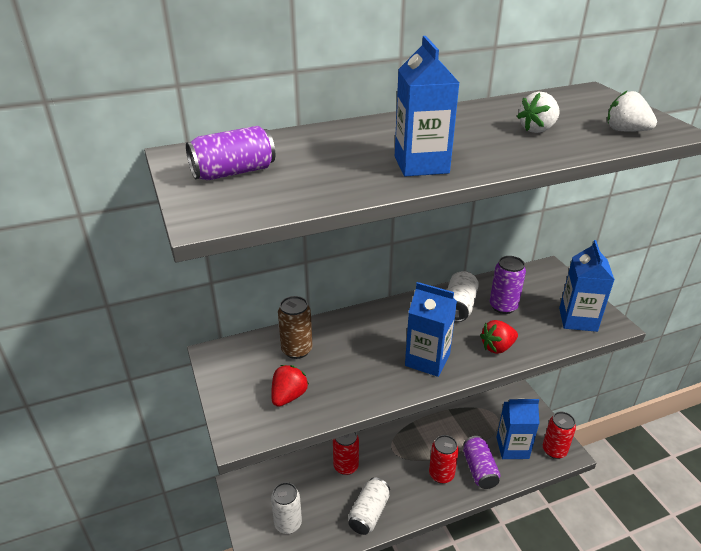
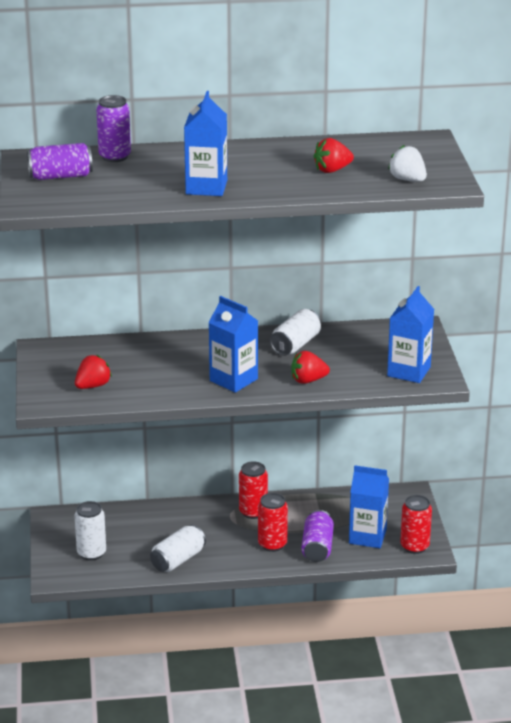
camera: 15 degrees right, 5 degrees down
brown can [278,296,313,359] -> none
red can [333,432,359,475] -> red can moved to [239,461,268,519]
purple can [490,256,526,314] -> purple can moved to [96,95,131,162]
white strawberry [517,91,560,133] -> red strawberry [313,138,354,173]

